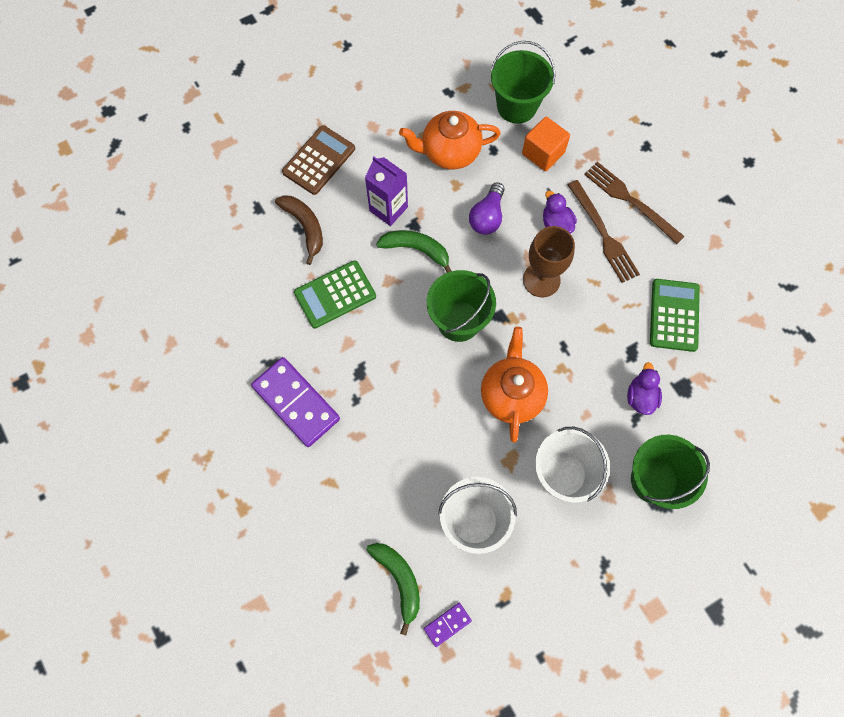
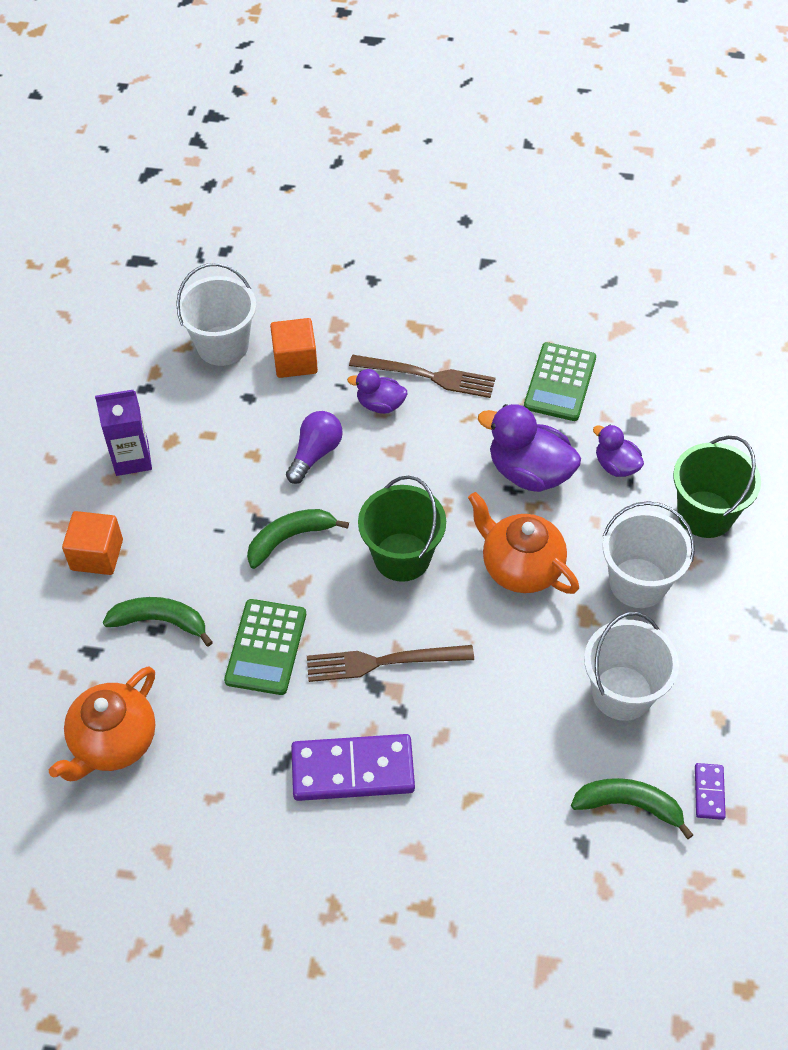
camera: 50 degrees left, 15 degrees down
brown banana [275,195,323,265] -> green banana [103,597,213,647]
brown calculator [282,125,355,195] -> orange cube [62,511,123,575]
purple carton [365,156,408,226] -> purple carton moved to [95,389,152,476]
orange teapot [399,111,501,169] -> orange teapot moved to [49,667,155,781]
purple light bulb [469,182,505,235] -> purple light bulb turned 120 degrees counterclockwise [286,411,343,484]
green bucket [491,41,556,124] -> white bucket [176,263,256,366]
brown goblet [523,226,575,297] -> none
brown fork [584,162,685,244] -> brown fork moved to [307,645,474,682]
green calculator [650,279,700,352] -> green calculator turned 120 degrees counterclockwise [524,342,596,421]
none -> purple duck [478,404,581,492]

